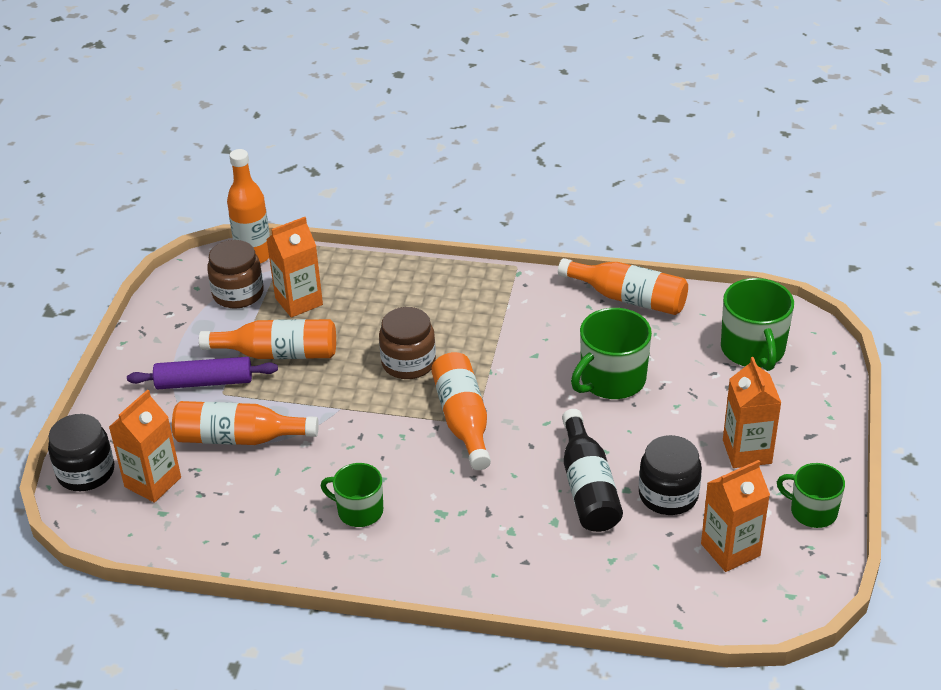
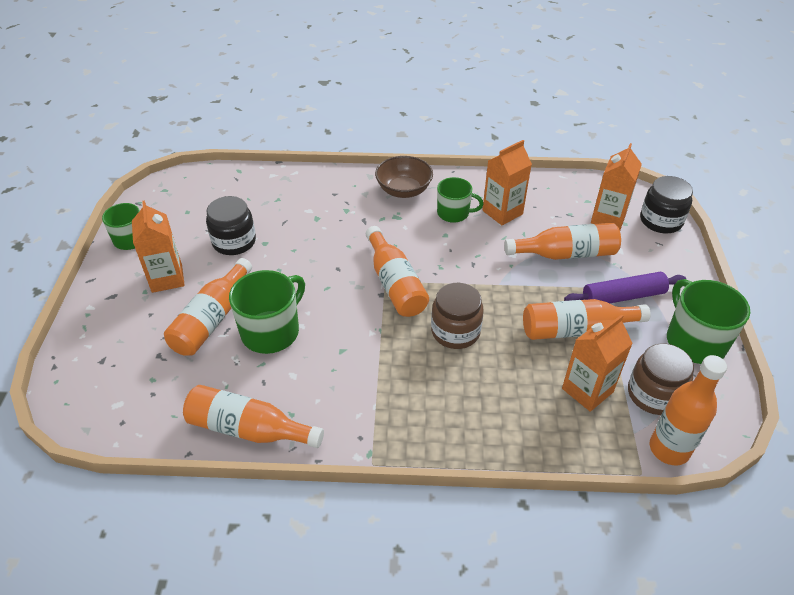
camera: 170 degrees right, 5 degrees up
black bottle [562,409,623,532] -> none
orange carton [701,460,770,572] -> orange carton moved to [482,140,532,225]
green mug [721,278,794,371] -> green mug moved to [667,279,750,364]
none -> orange bottle [164,258,252,356]
none -> brown bowl [375,156,433,198]

